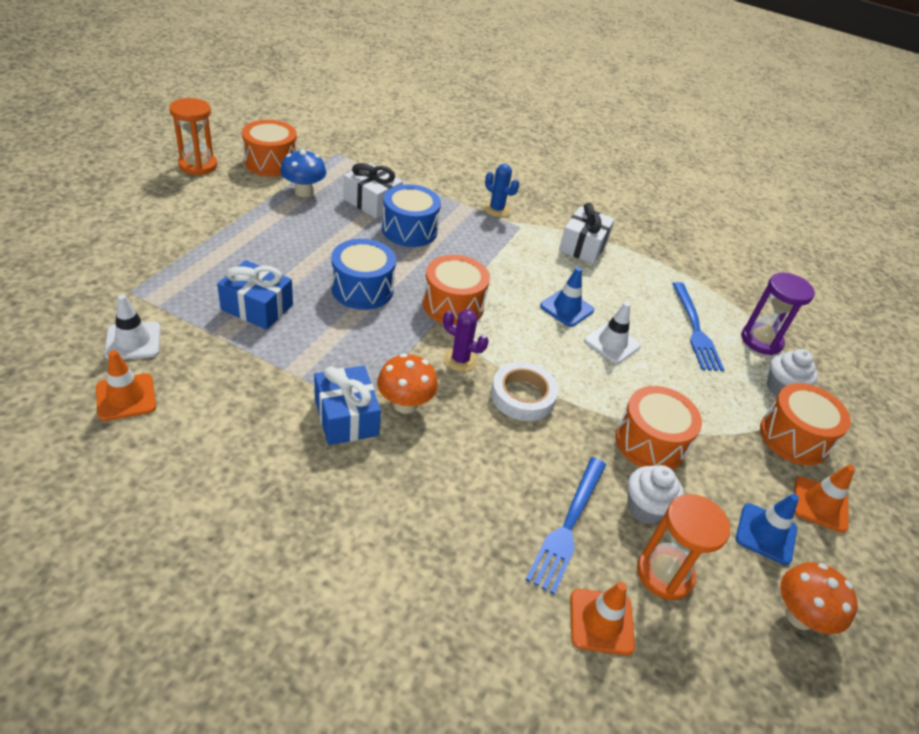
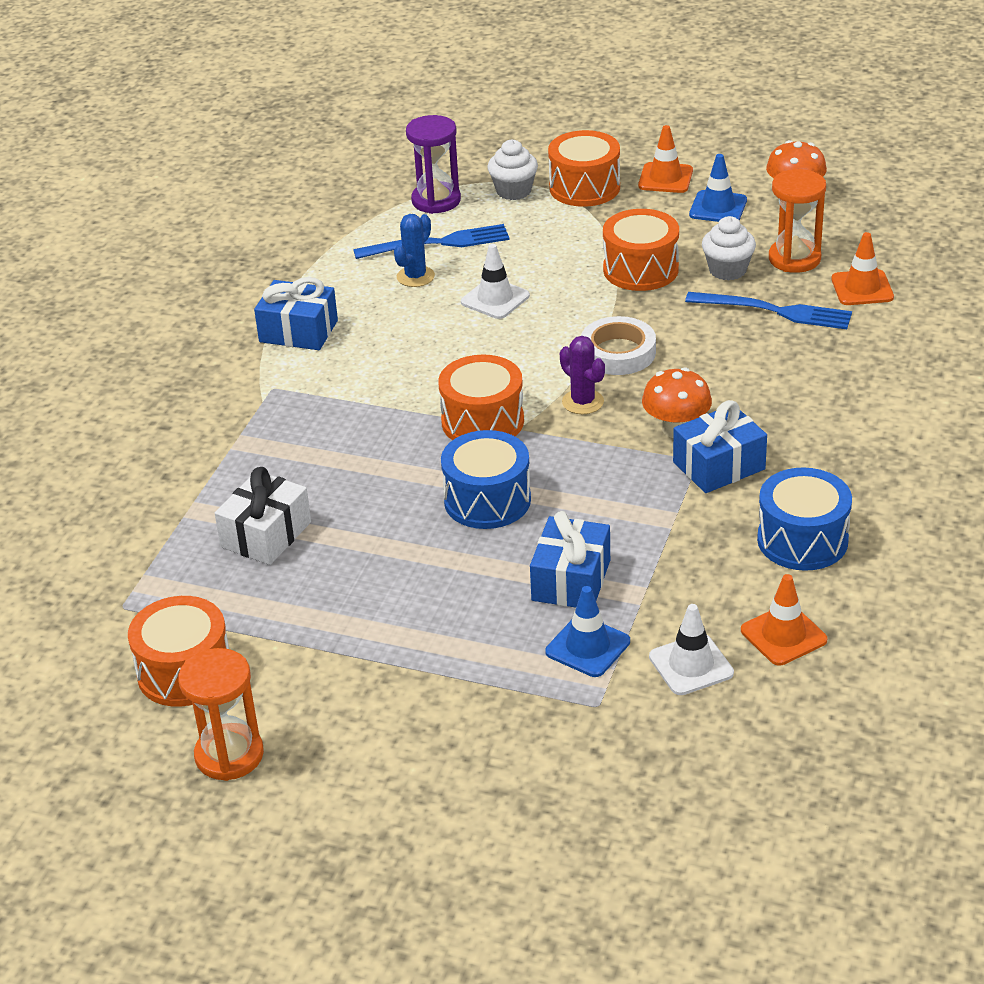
camera: 90 degrees left, 5 degrees down
blue mushroom [280,149,326,197] -> none
blue drum [382,184,441,247] -> blue drum moved to [757,468,852,571]
purple cactus [443,309,489,372] -> purple cactus turned 60 degrees counterclockwise [560,336,605,414]
blue cactus [484,164,519,217] -> blue cactus moved to [394,214,435,287]
blue traffic cone [540,267,594,327] -> blue traffic cone moved to [545,586,630,677]
white gift [559,203,615,264] -> blue gift [254,277,338,350]

